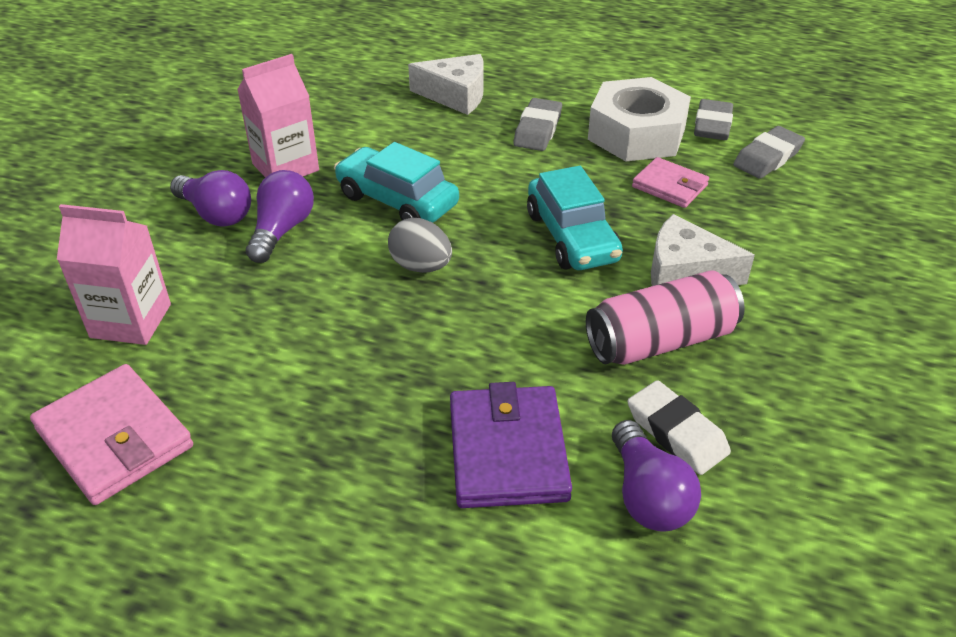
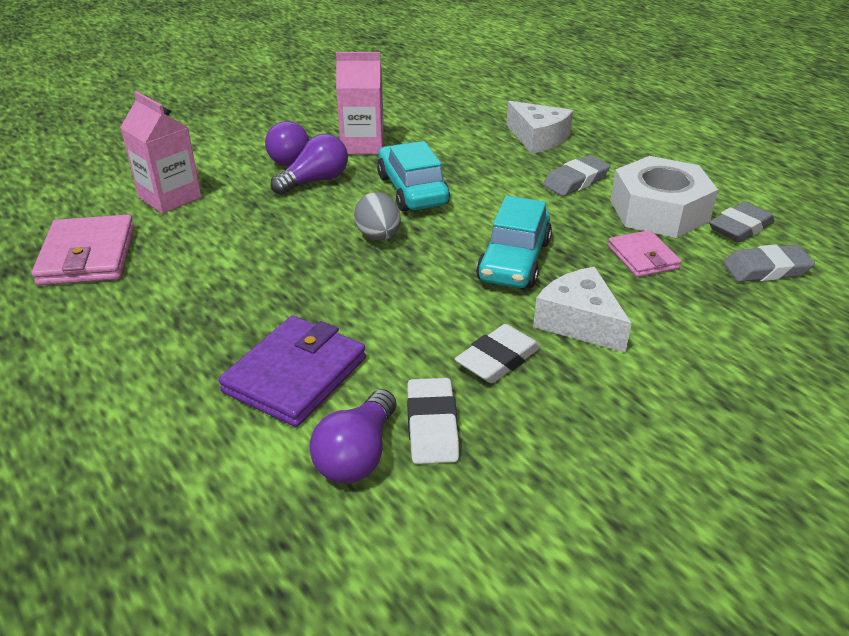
camera: 35 degrees right, 5 degrees down
pink can [586,271,745,365] -> white eraser [455,324,541,383]

